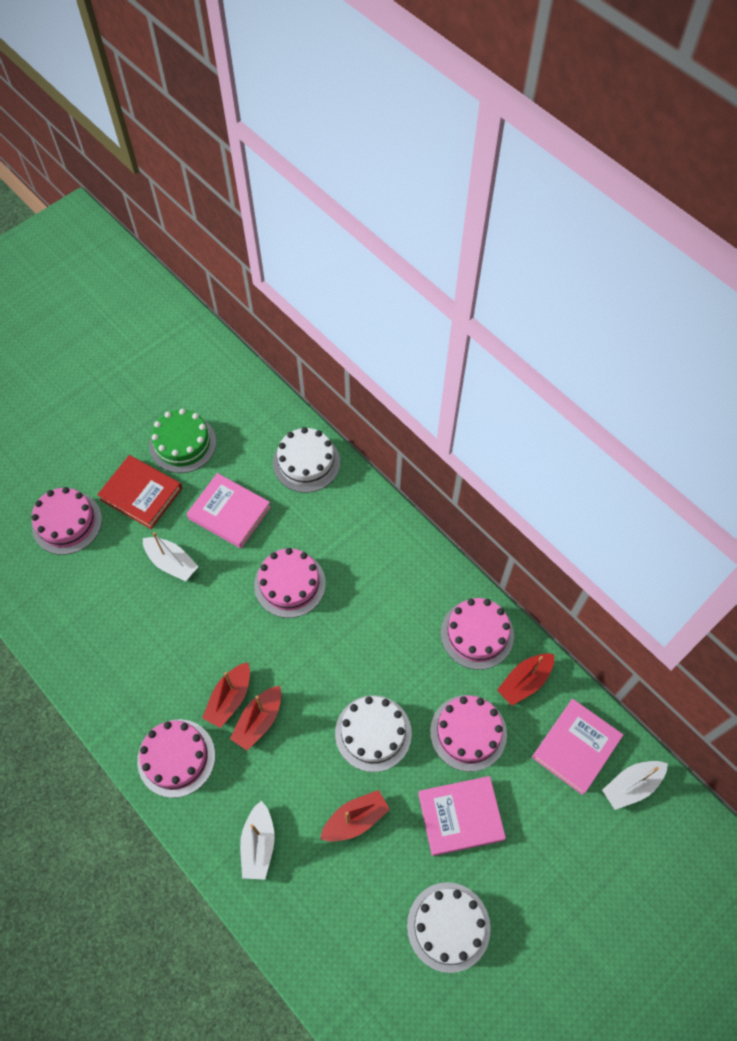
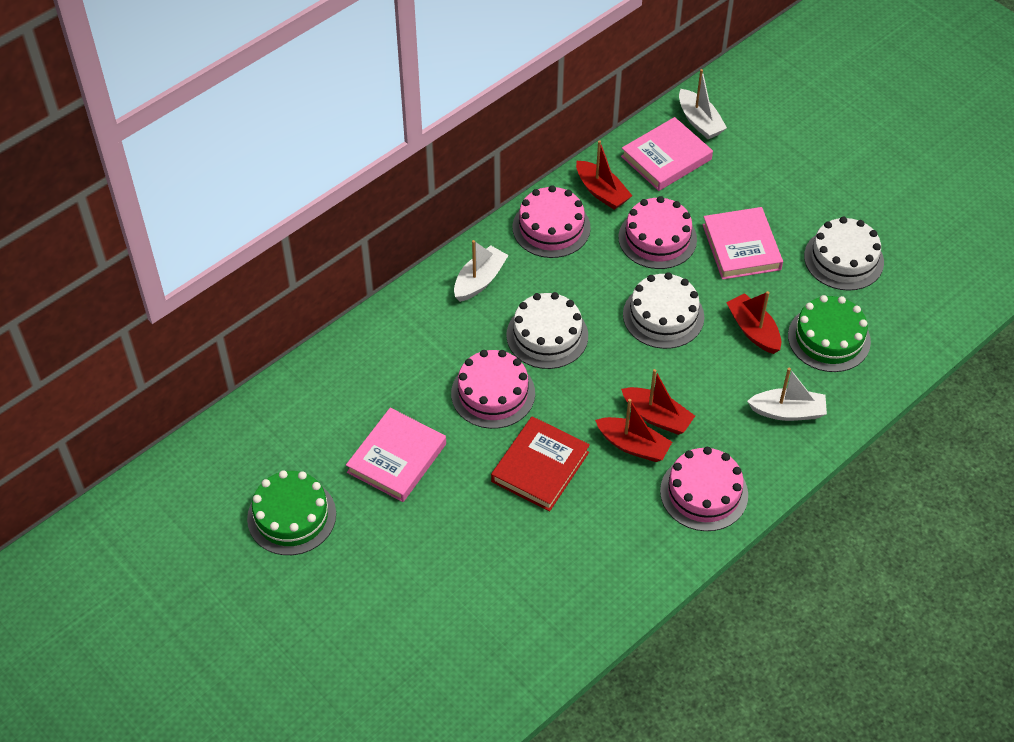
camera: 90 degrees left, 10 degrees down
pink cake [31,487,102,555] -> none
red book [97,455,182,529] -> red book moved to [491,416,590,511]
white boat [143,532,199,582] -> white boat moved to [454,240,509,302]
white cake [273,427,340,493] -> white cake moved to [506,292,588,369]
pink book [532,699,623,795] -> pink book turned 75 degrees counterclockwise [621,117,713,191]
none -> green cake [788,295,871,372]

